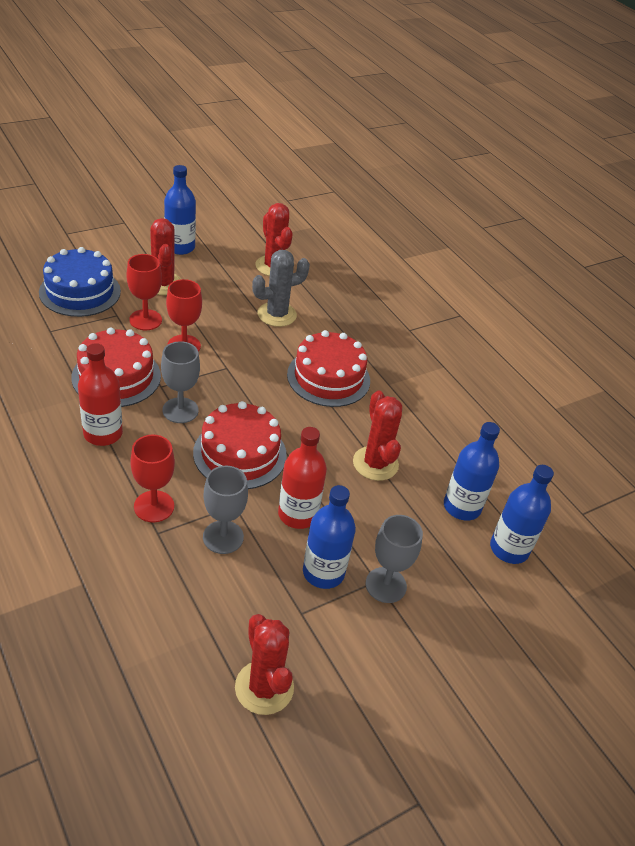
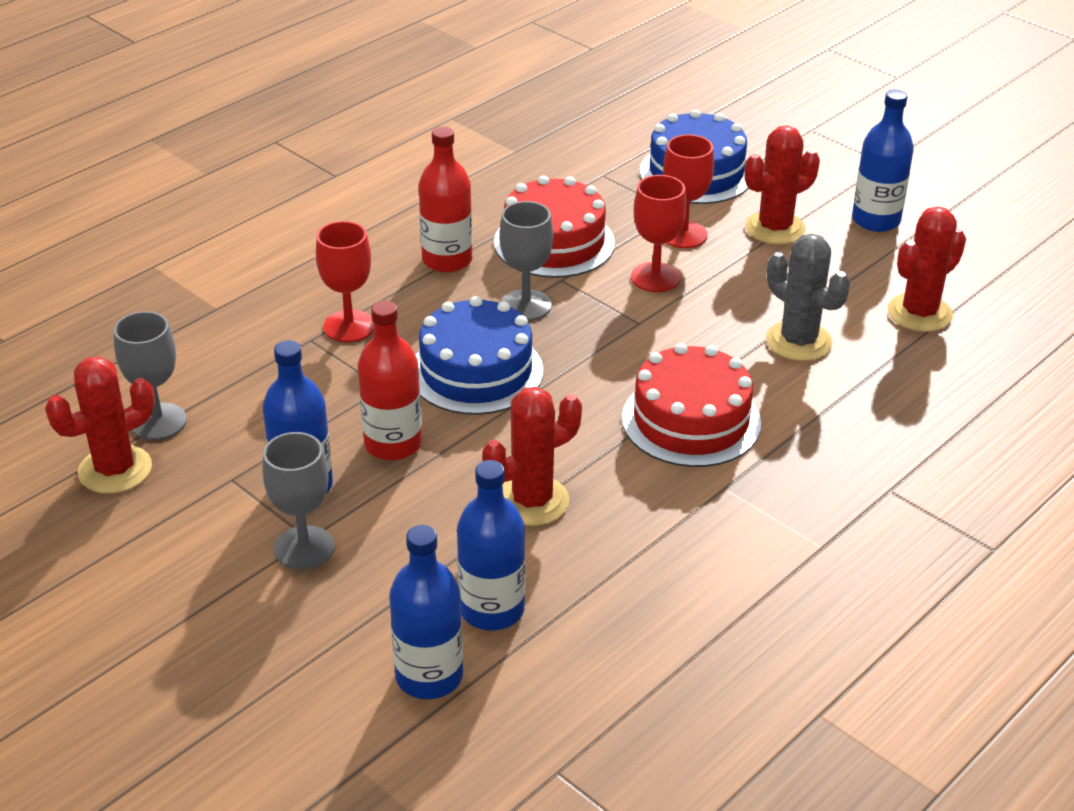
camera: 80 degrees right, 5 degrees down
red cake [193,401,287,489] -> blue cake [416,296,543,415]
grey goblet [203,466,248,554] -> grey goblet moved to [114,311,187,440]

